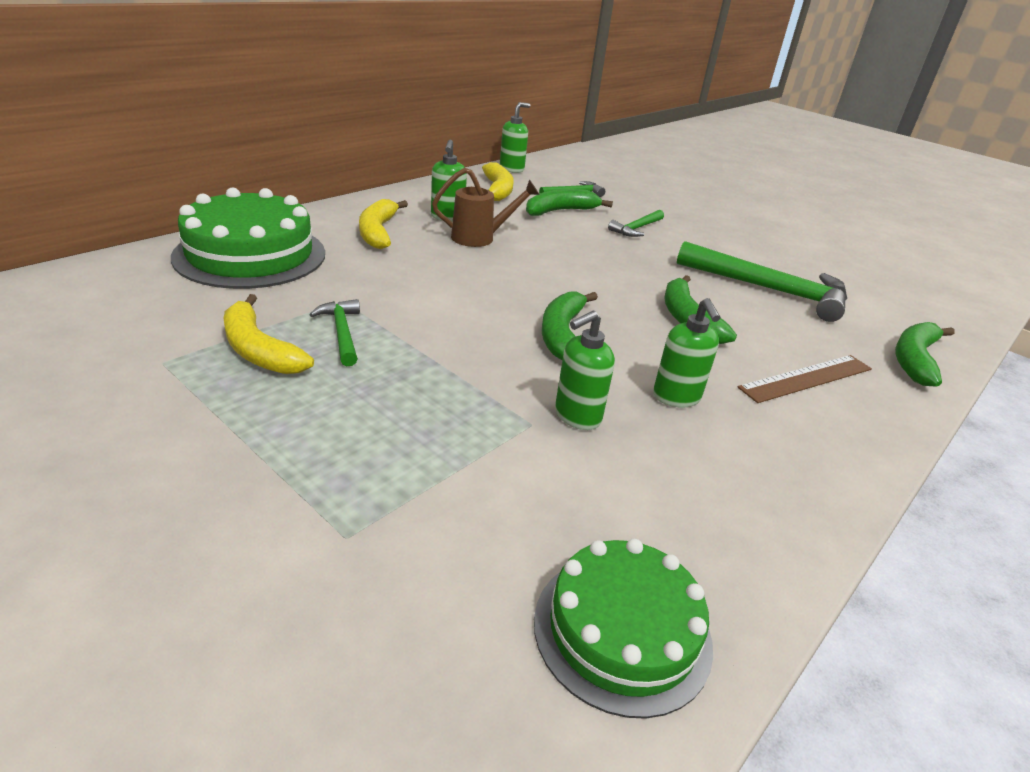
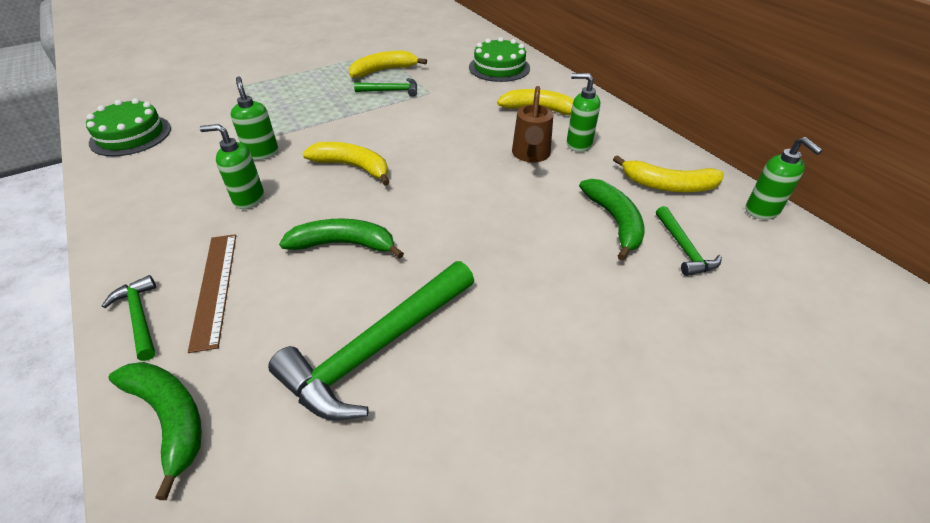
camera: 110 degrees right, 10 degrees up
green cake [171,187,325,289] -> green cake [469,37,530,82], size x0.66
green banana [542,292,598,360] -> yellow banana [303,142,390,186]
green hammer [608,210,664,237] -> green hammer moved to [102,275,156,361]

